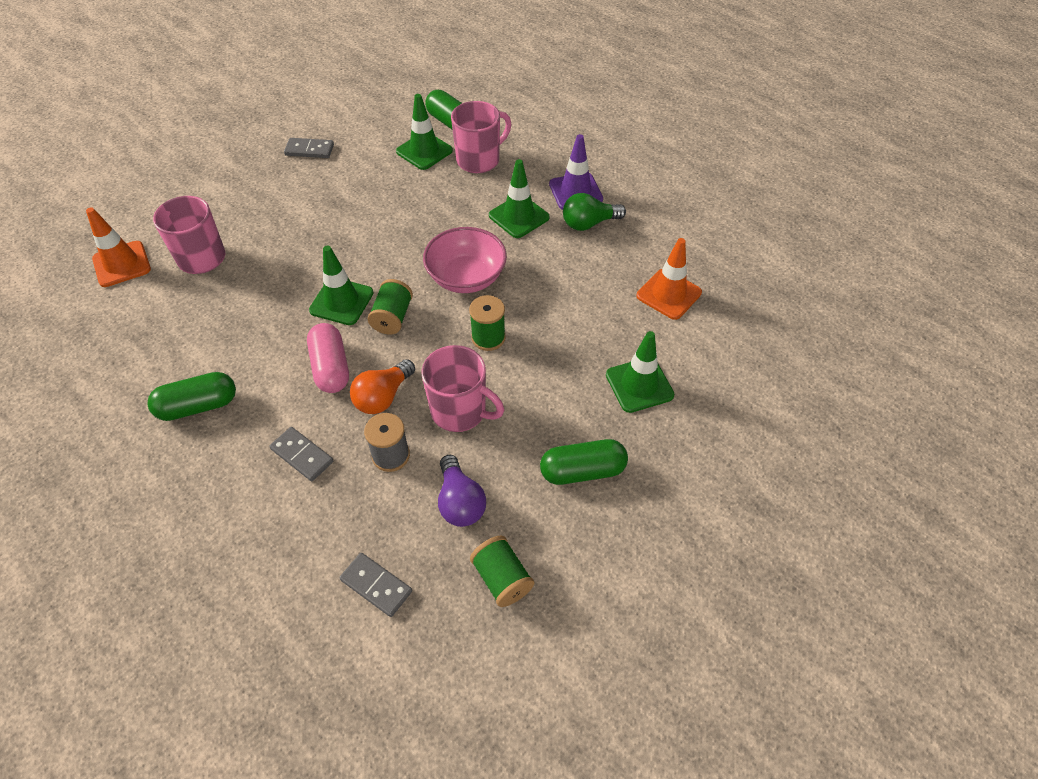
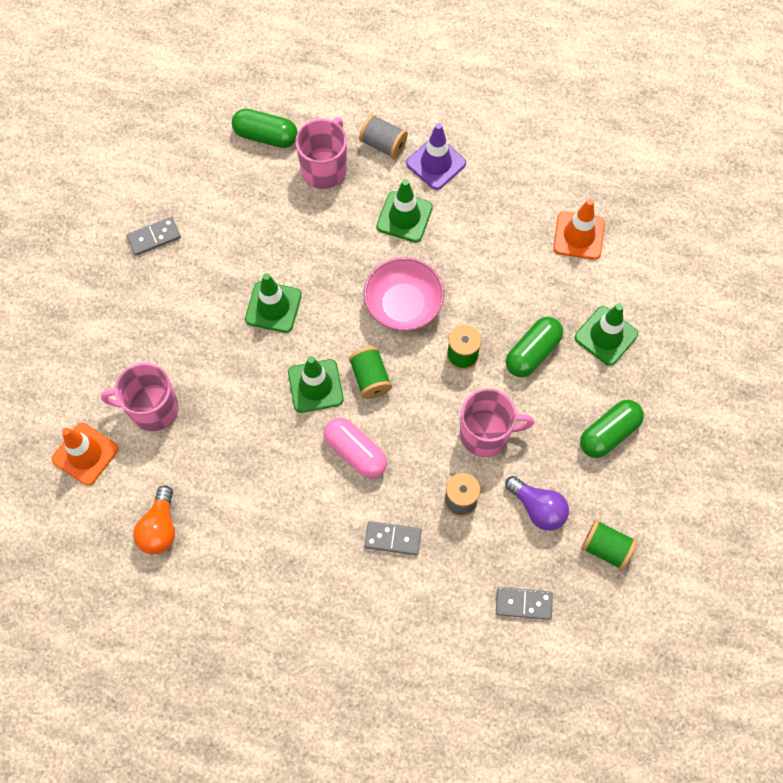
camera: 30 degrees left, 15 degrees up
green capsule [147,372,236,421] -> green capsule moved to [506,317,563,377]
orange light bulb [350,359,415,414] -> orange light bulb moved to [133,485,175,555]
green traffic cone [396,94,453,170] -> green traffic cone moved to [245,273,302,333]
green light bulb [563,193,626,231] -> none
none -> grey spool [359,114,408,159]

